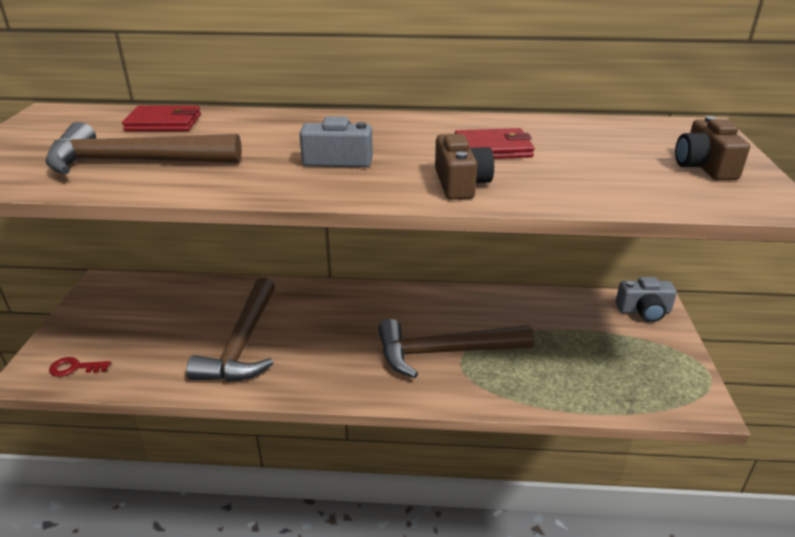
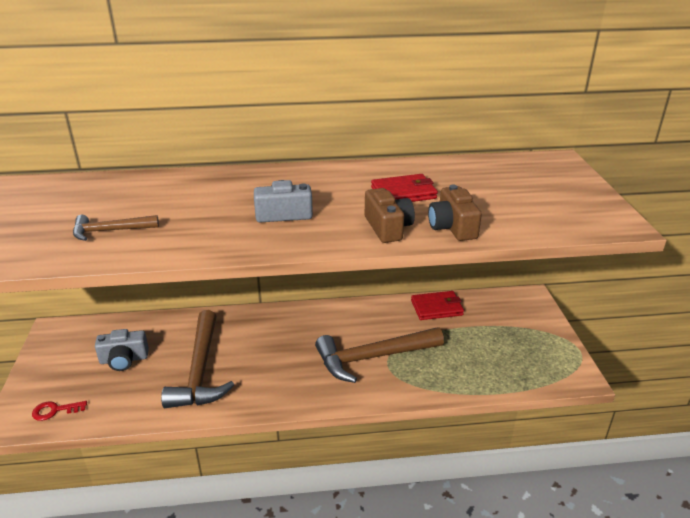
camera: 10 degrees left, 0 degrees up
brown hammer [46,122,242,175] -> brown hammer [73,215,159,241], size x0.52
red wallet [122,105,201,131] -> red wallet moved to [411,291,464,320]
grey camera [616,277,677,322] -> grey camera moved to [95,329,149,371]
brown camera [675,116,750,180] -> brown camera moved to [428,185,482,241]

